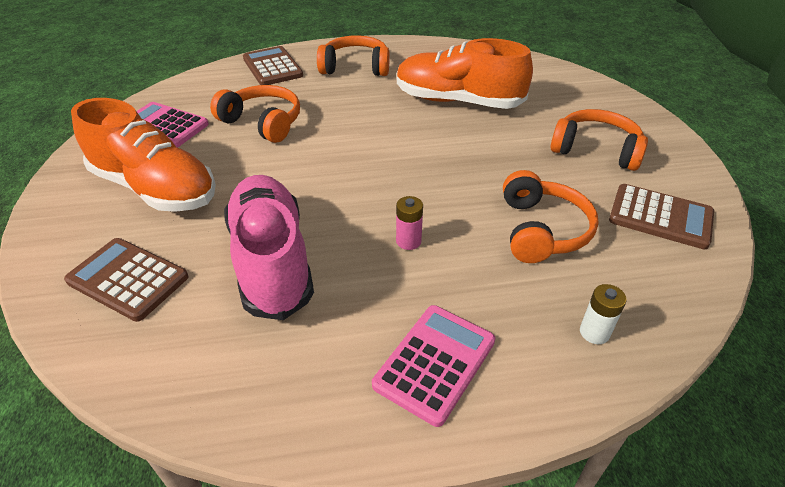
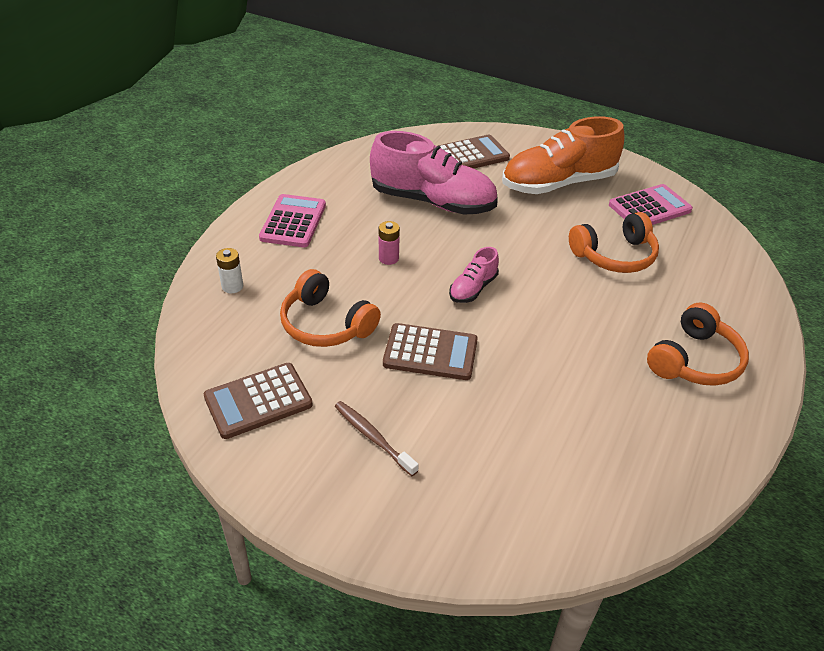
camera: 125 degrees right, 0 degrees up
brown calculator [243,46,303,85] -> brown calculator moved to [383,323,478,380]
pink calculator [372,305,495,427] -> pink calculator turned 150 degrees counterclockwise [259,194,326,247]
orange shoe [397,38,533,109] -> none
orange headphones [551,109,648,171] -> brown toothbrush [335,401,419,476]
none -> pink shoe [449,247,499,303]

